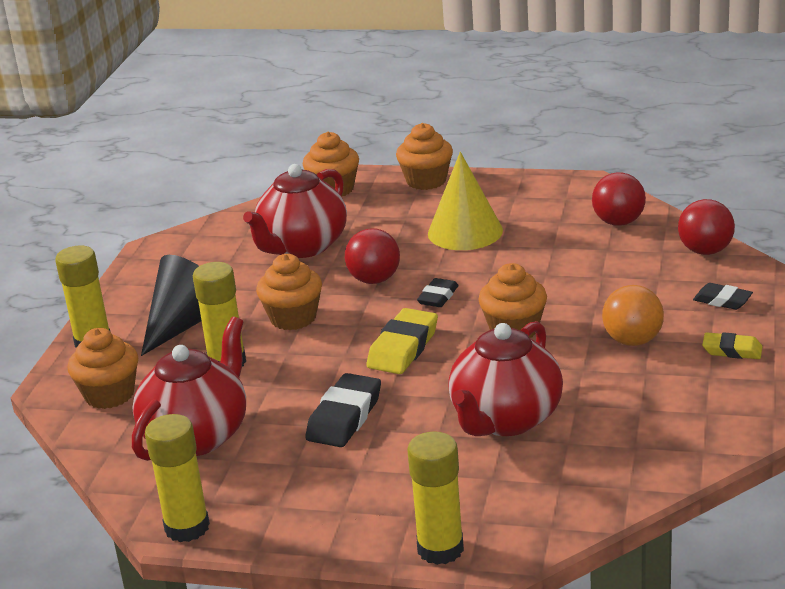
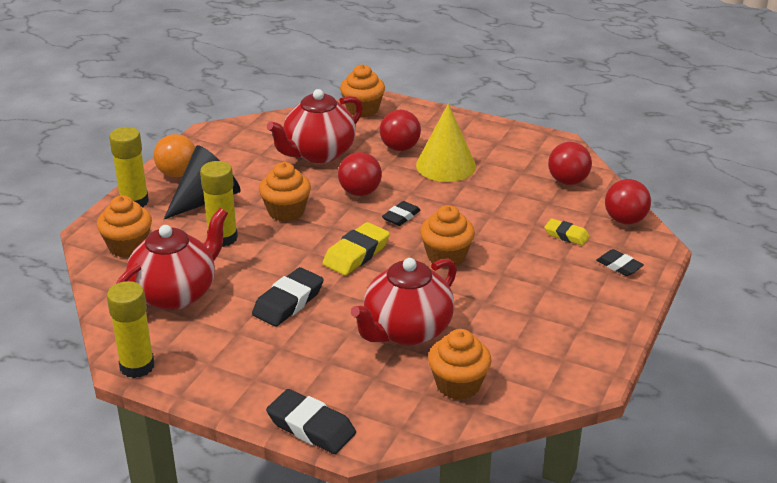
camera: 10 degrees right, 5 degrees up
orange cupcake [396,123,453,190] -> orange cupcake moved to [428,329,491,400]
yellow glue stick [407,431,464,565] -> black eraser [266,389,356,454]
orange ball [602,285,664,346] -> orange ball moved to [154,134,195,177]
yellow eraser [702,332,762,359] -> yellow eraser moved to [544,219,590,246]
none -> red ball [380,110,421,151]

